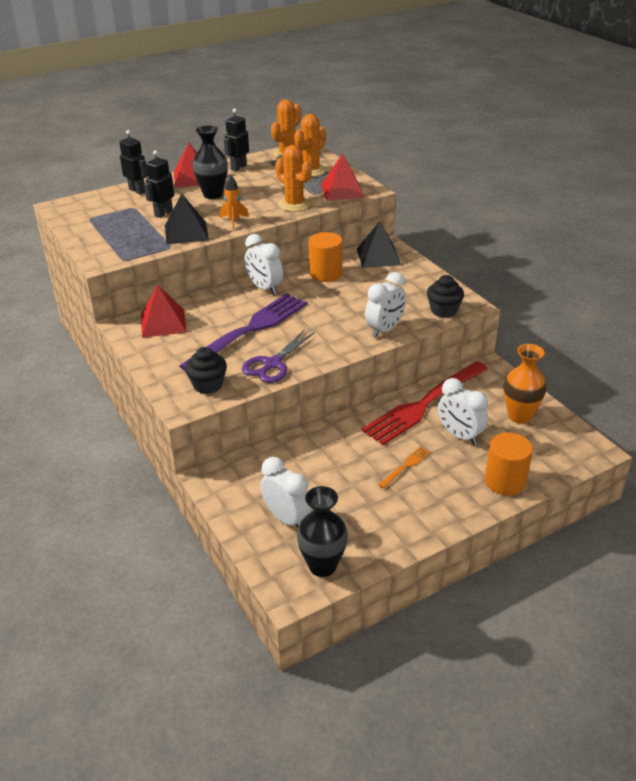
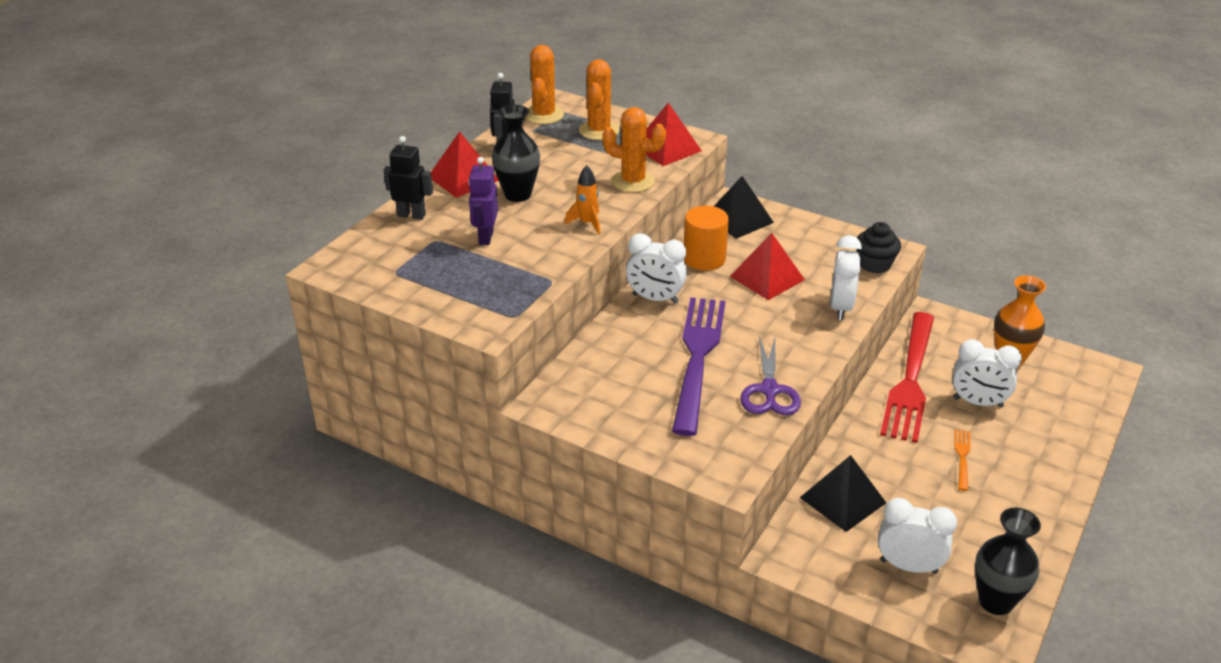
camera: 30 degrees left, 0 degrees up
red pyramid [141,285,187,338] -> red pyramid moved to [730,233,805,300]
black robot [144,150,174,218] -> purple robot [468,157,498,245]
black pyramid [165,194,209,245] -> black pyramid moved to [800,455,886,532]
black cupcake [185,347,227,394] -> none
orange cylinder [485,432,533,496] -> none

